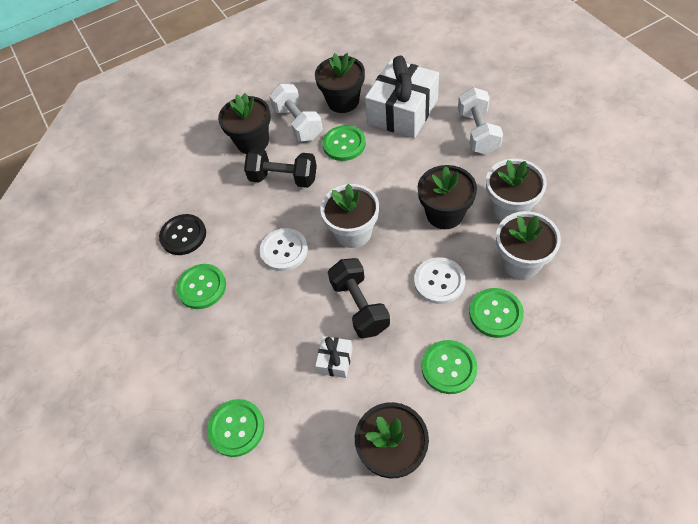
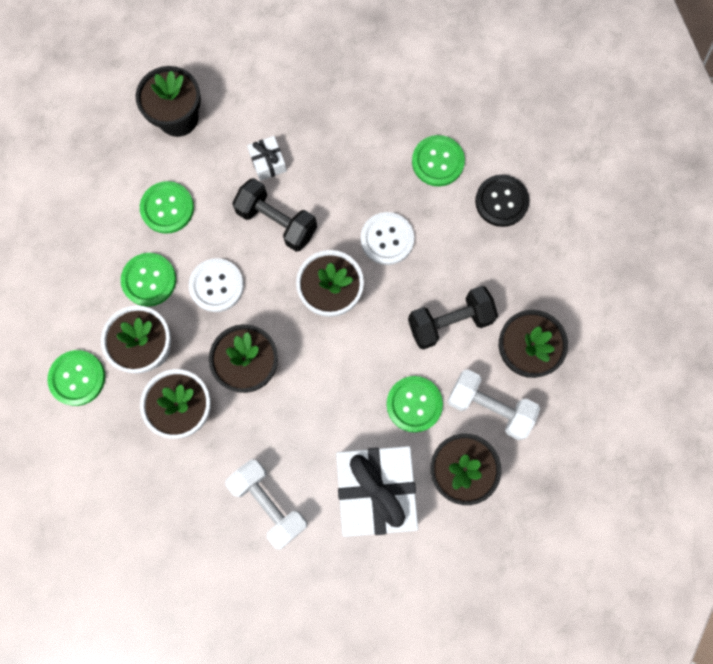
camera: 140 degrees right, 20 degrees up
green button [207,399,264,457] -> green button moved to [47,350,105,406]

